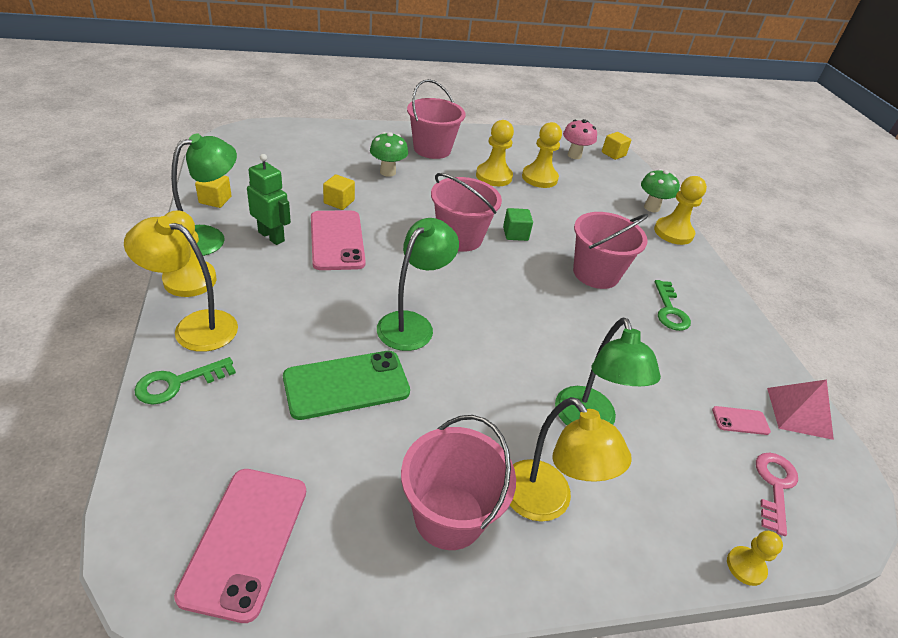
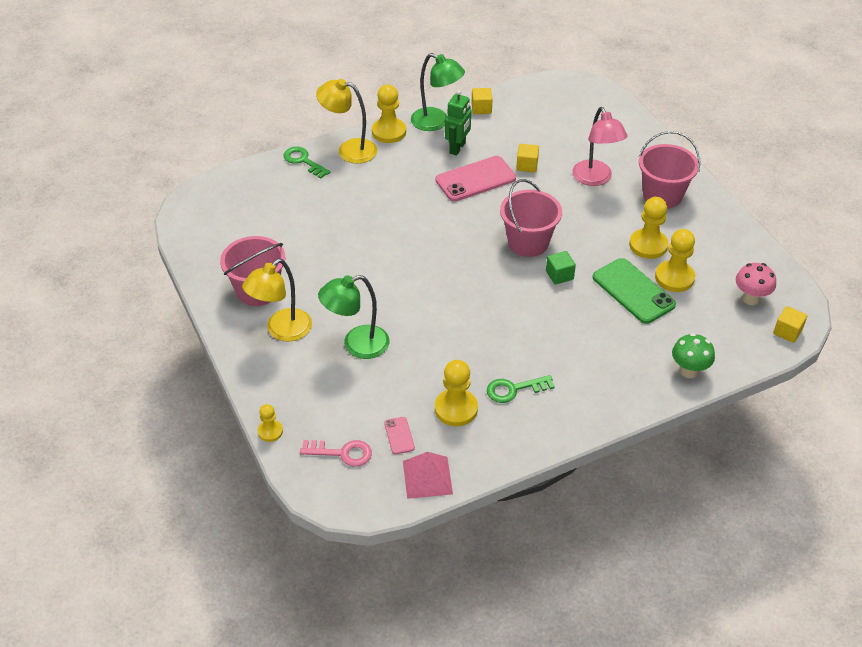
camera: 80 degrees right, 5 degrees up
yellow lamp [124,216,238,352] -> yellow lamp turned 75 degrees counterclockwise [316,79,377,164]
pink phone [174,469,306,623] -> none
green phone [283,351,410,420] -> green phone moved to [593,258,676,324]
green mushroom [370,132,408,177] -> pink lamp [572,107,628,186]
green lamp [377,218,459,351] -> none
pink bucket [573,212,649,289] -> none
yellow pawn [654,176,707,245] -> yellow pawn moved to [435,360,478,426]

